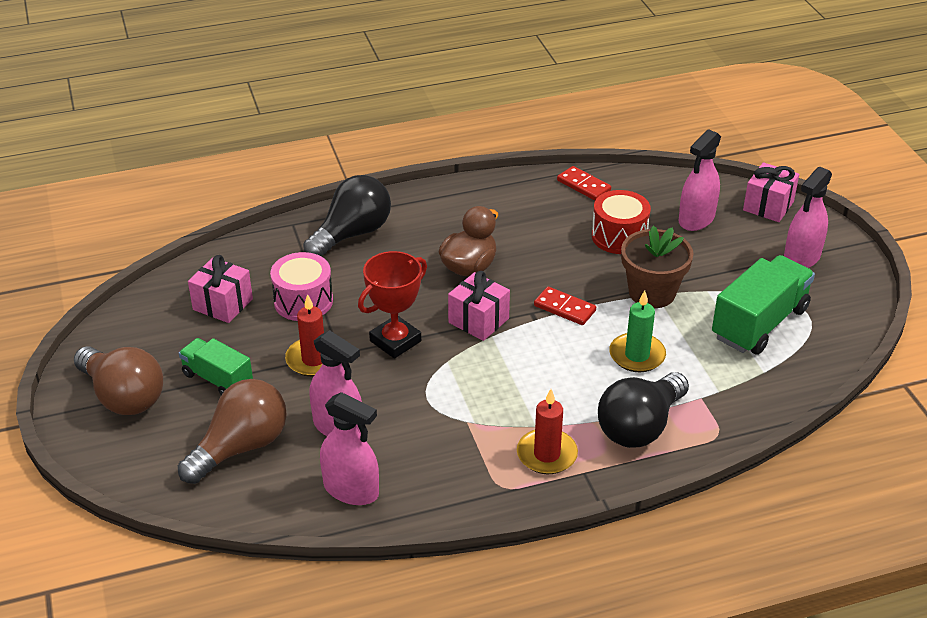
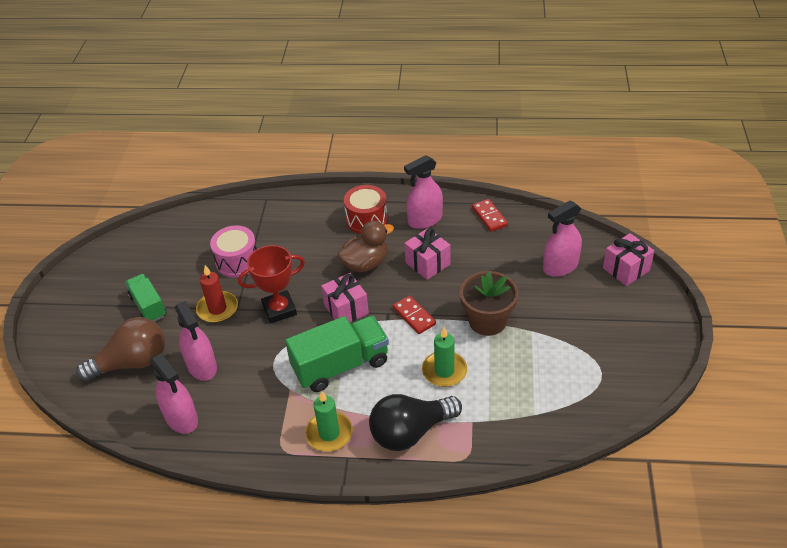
camera: 25 degrees right, 5 degrees up
brown light bulb [74,346,163,415] -> none
pink gift [188,255,253,323] -> pink gift moved to [404,228,450,280]
black light bulb [303,175,391,257] -> none
red candle [517,389,578,474] -> green candle [305,391,353,452]
red drum [592,190,651,254] -> red drum moved to [344,185,388,234]
green truck [712,255,815,355] -> green truck moved to [285,316,389,392]
pink spray bottle [784,166,832,268] -> pink spray bottle moved to [404,155,443,229]

